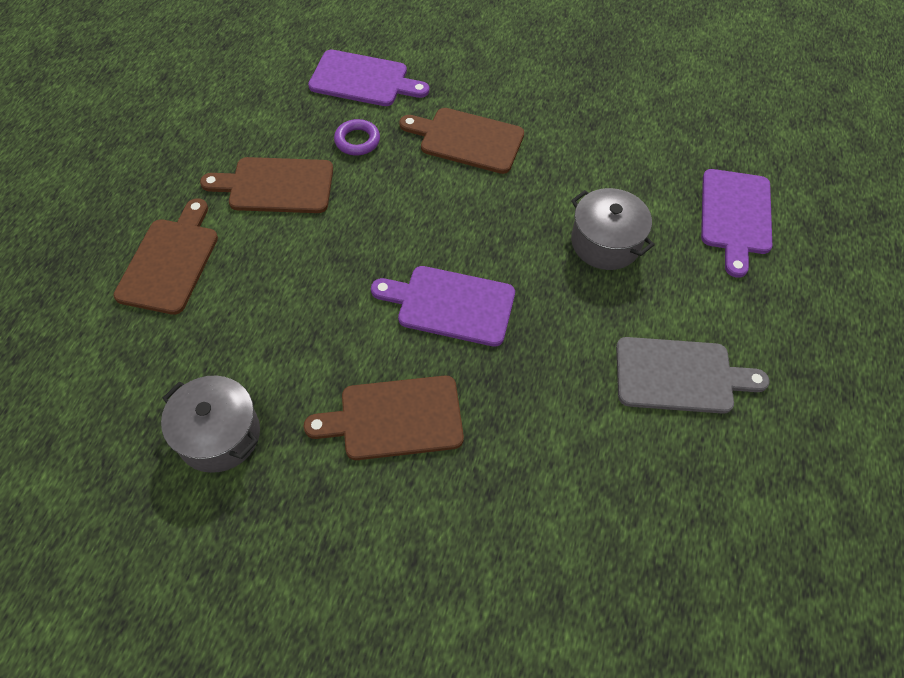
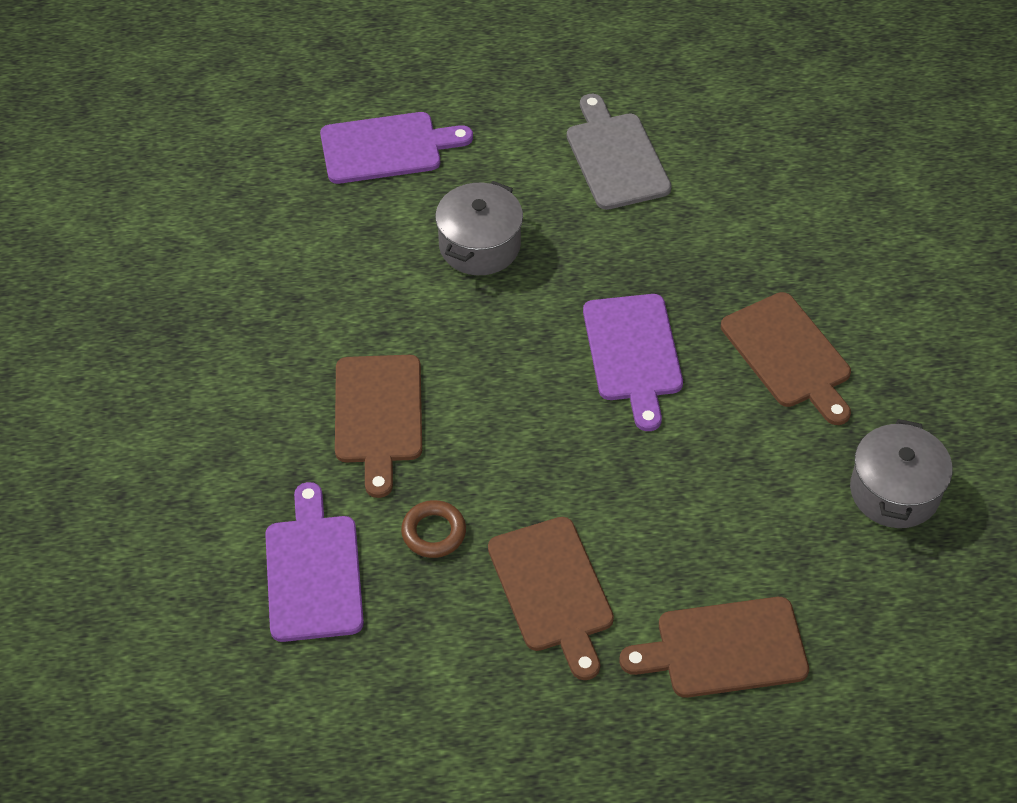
camera: 110 degrees left, 5 degrees down
purple ring [334,119,380,156] -> brown ring [401,500,466,558]

